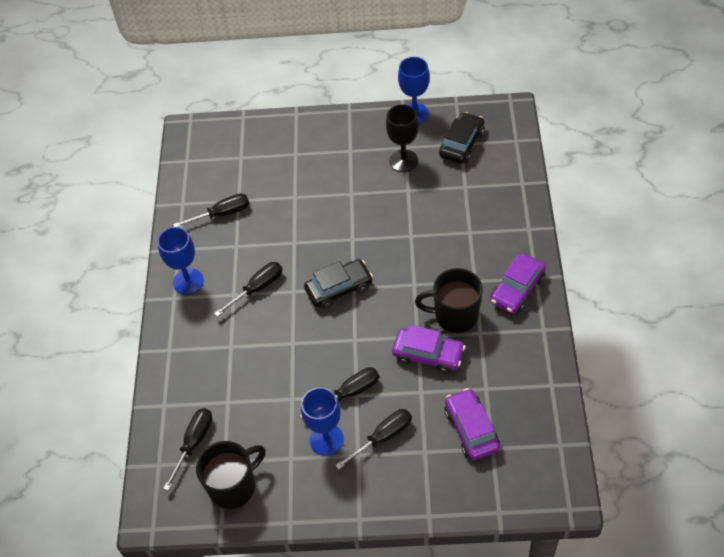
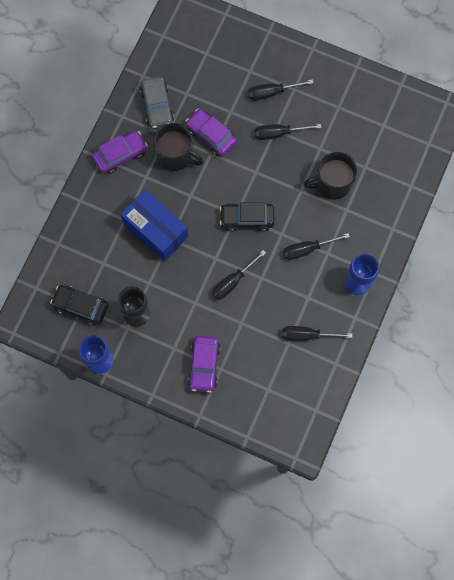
camera: 160 degrees left, 20 degrees up
black screwdriver [163,408,212,491] -> black screwdriver moved to [212,250,266,300]
black mug [196,441,266,509] -> black mug moved to [304,152,358,200]
blue goblet [301,387,344,456] -> none
black car [439,112,485,164] -> black car turned 60 degrees clockwise [50,285,109,326]
purple car [445,388,500,460] -> purple car moved to [188,336,221,393]
none -> blue box [120,190,188,261]
none -> grey car [140,77,174,128]

